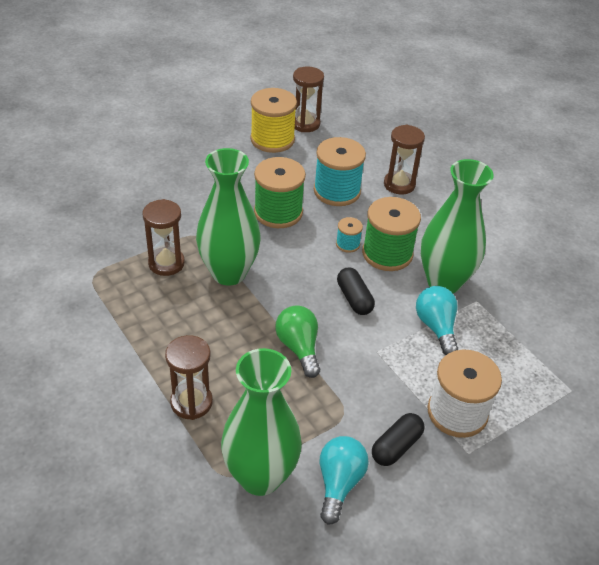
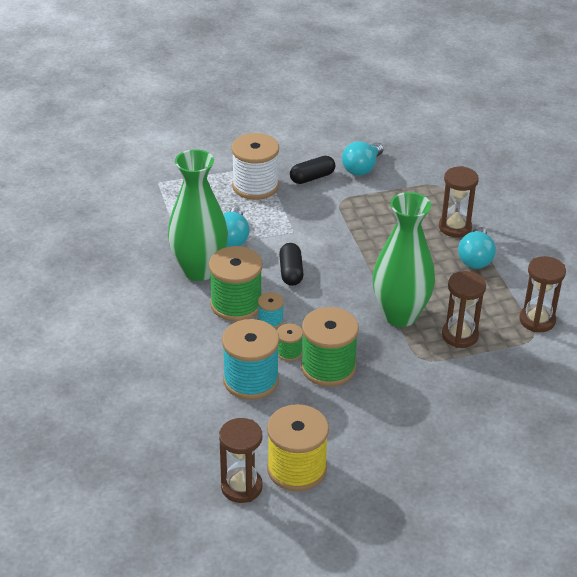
camera: 160 degrees left, 5 degrees down
green vase [221,348,302,496] -> none
green light bulb [276,305,320,378] -> none
brown hourglass [384,125,425,195] -> brown hourglass moved to [519,256,566,332]
none -> green spool [277,323,303,361]
none -> turquoise light bulb [458,227,496,269]

